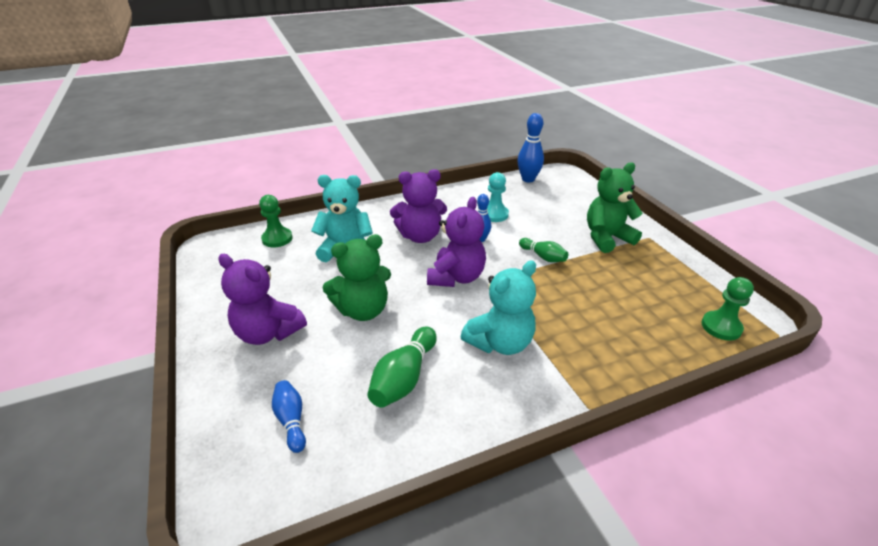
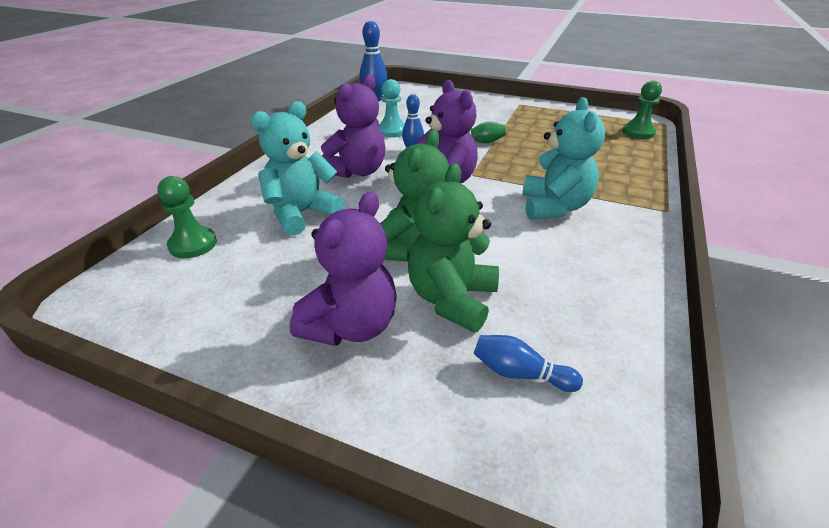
camera: 45 degrees left, 0 degrees up
purple teddy bear [218,254,307,345] -> purple teddy bear turned 45 degrees counterclockwise [290,192,397,346]
green bowling pin [368,327,437,408] -> none
green teddy bear [587,162,643,253] -> green teddy bear moved to [408,163,499,332]

